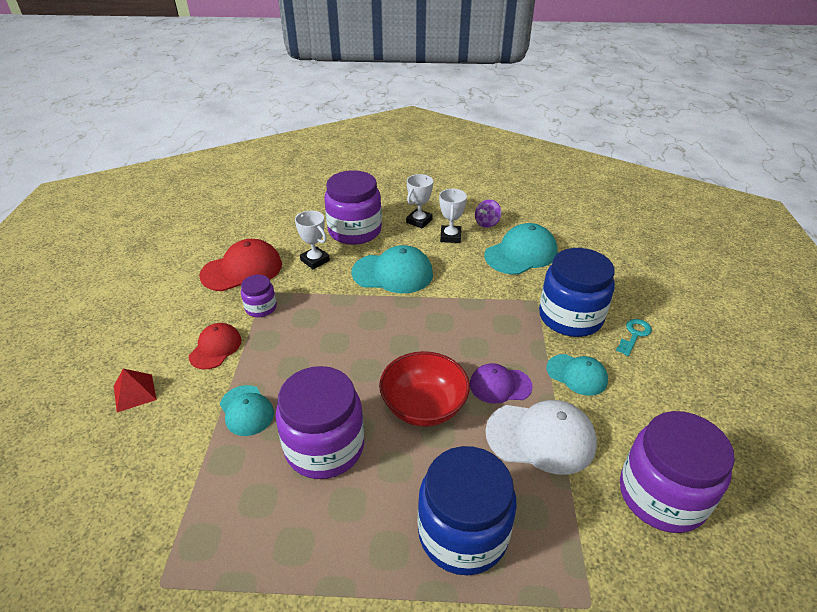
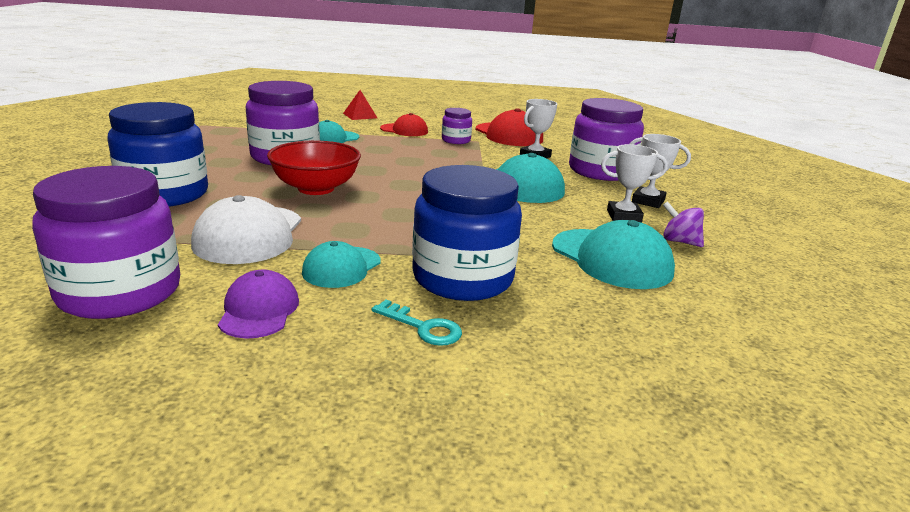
camera: 85 degrees right, 15 degrees down
purple cap [470,363,532,404] -> purple cap moved to [218,270,299,339]

